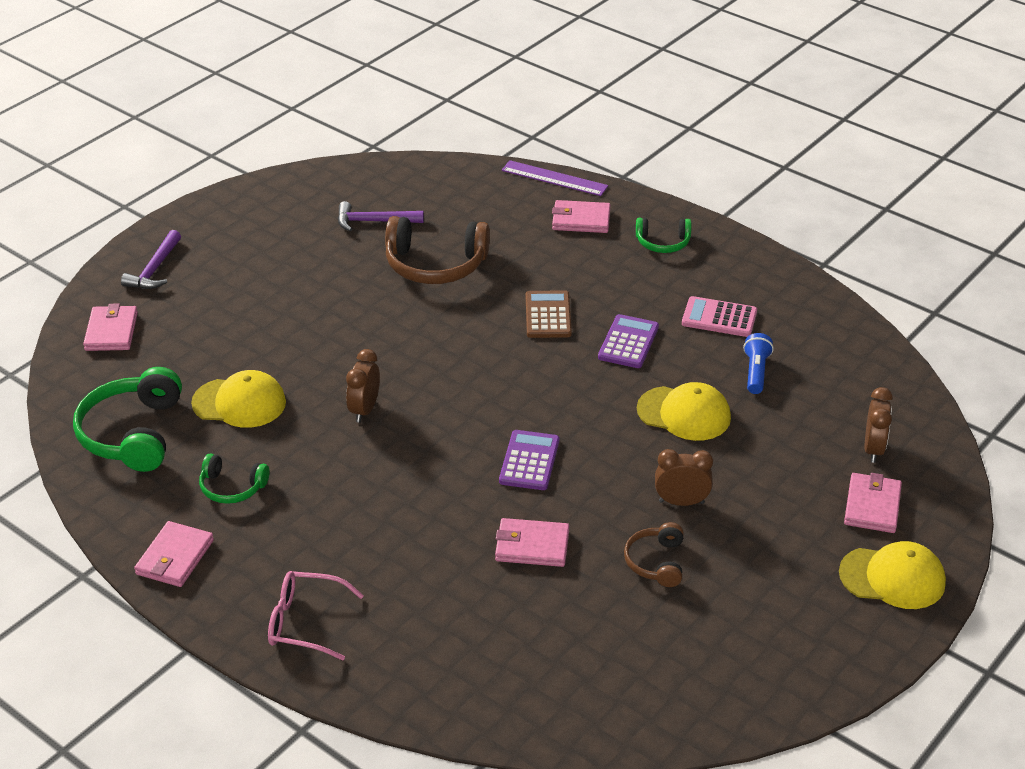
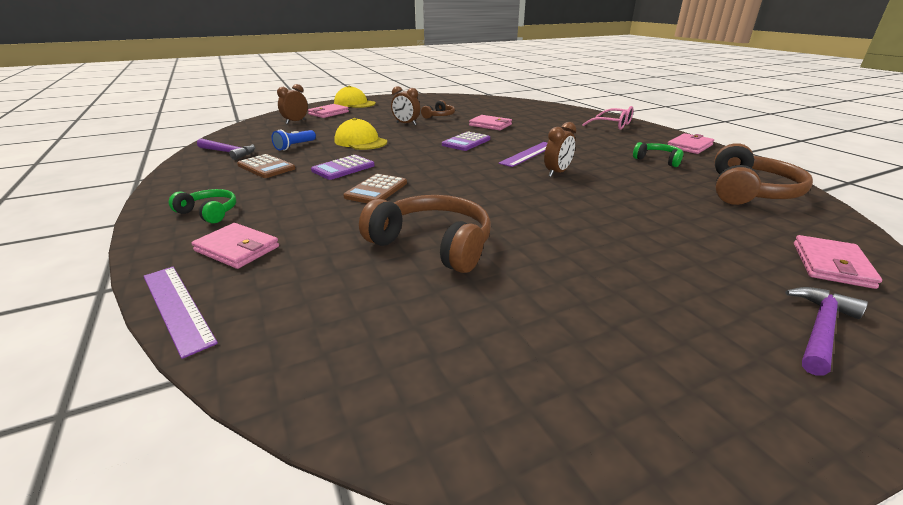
camera: 155 degrees left, 10 degrees down
green headphones [73,367,182,472] -> brown headphones [714,143,813,205]
yellow cap [191,370,286,428] -> none
purple hammer [338,201,424,231] -> purple hammer moved to [197,138,255,160]
pink calculator [682,296,757,337] -> brown calculator [237,154,295,178]
none -> purple ruler [499,142,547,167]

